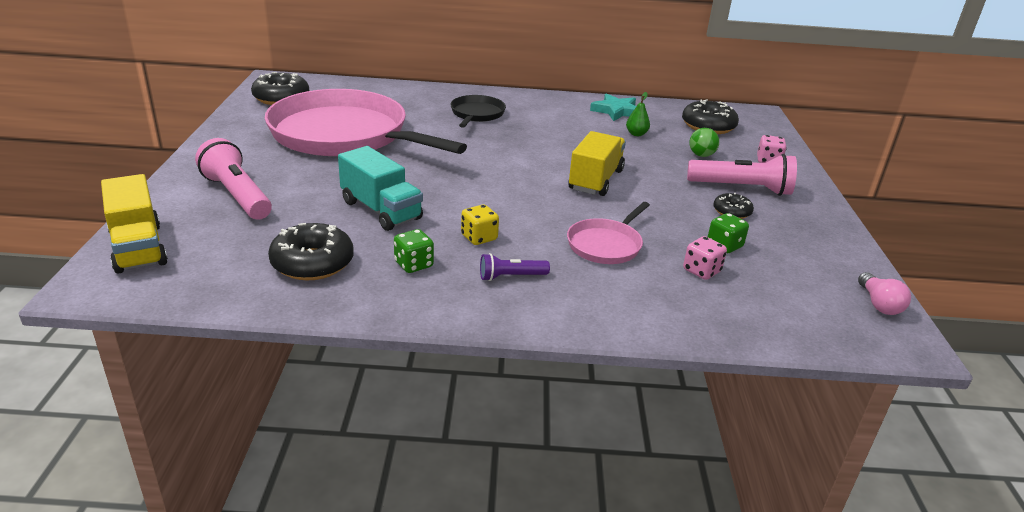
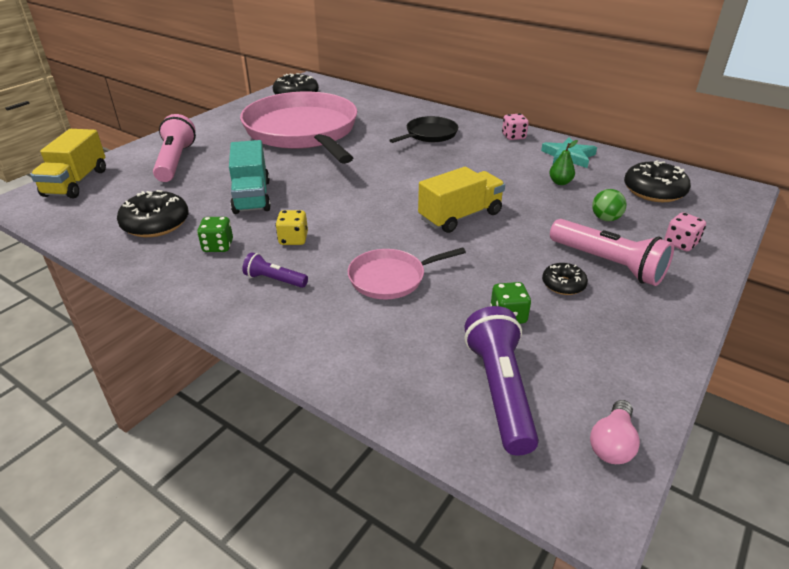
camera: 35 degrees right, 5 degrees up
pink dice [683,236,727,280] -> pink dice moved to [502,114,529,140]
none -> purple flashlight [465,306,539,456]

